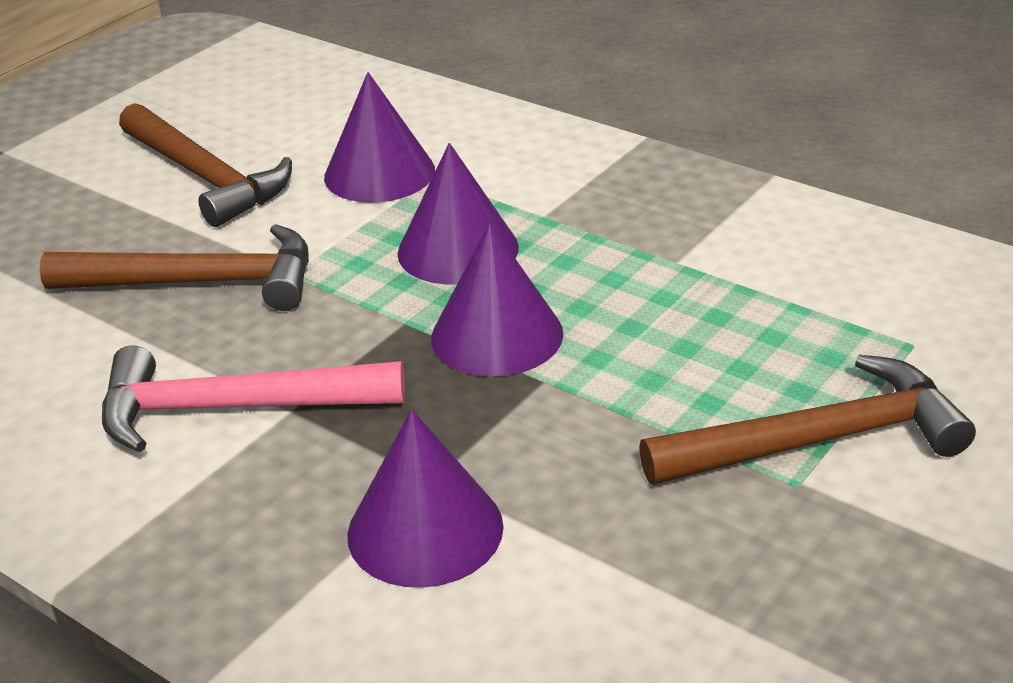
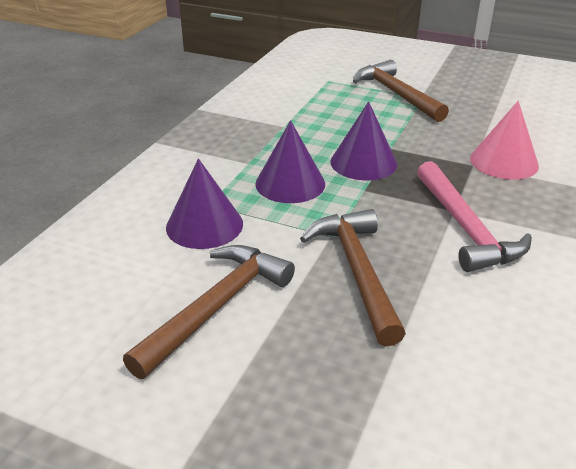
camera: 105 degrees left, 0 degrees up
purple cone [347,409,504,588] -> pink cone [470,101,539,180]

